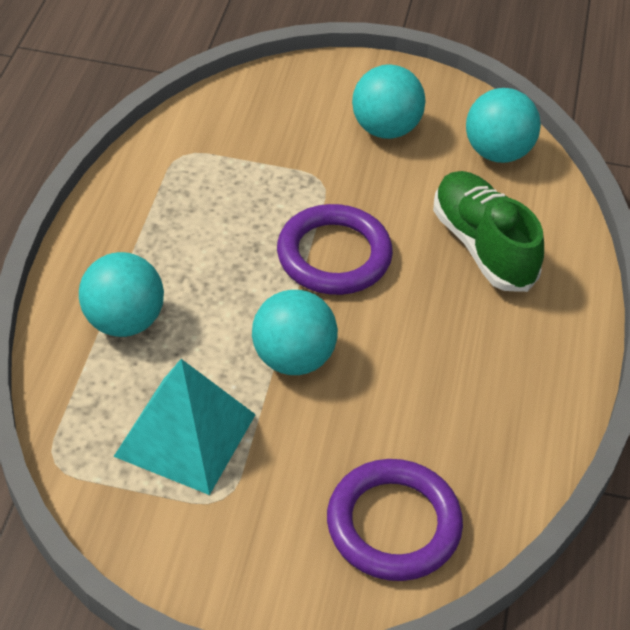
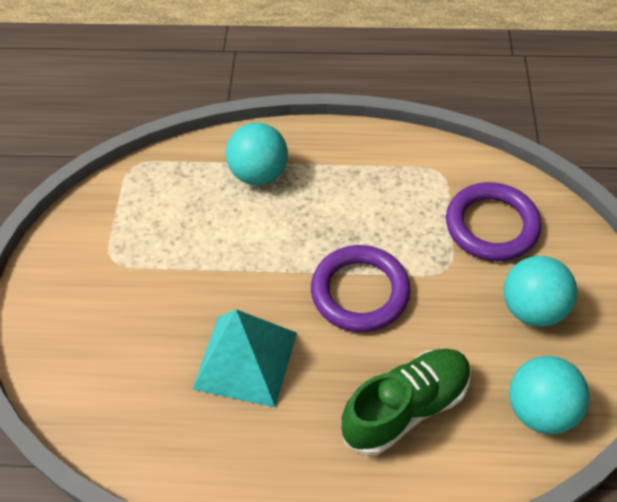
camera: 85 degrees right, 5 degrees up
turquoise pyramid [113,359,256,495] -> turquoise pyramid moved to [193,309,297,408]
turquoise ball [252,290,338,375] -> none
purple ring [327,459,463,581] -> purple ring moved to [446,182,541,261]

